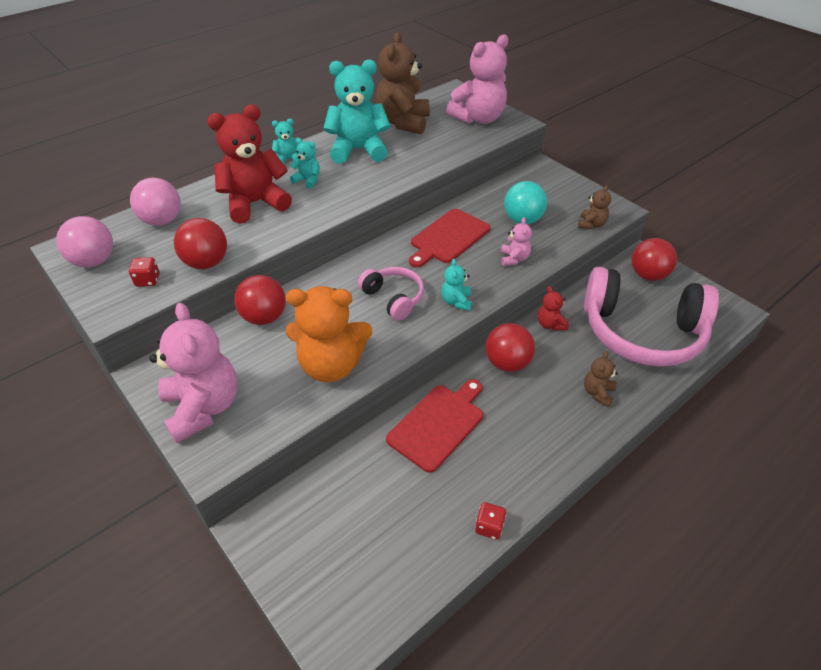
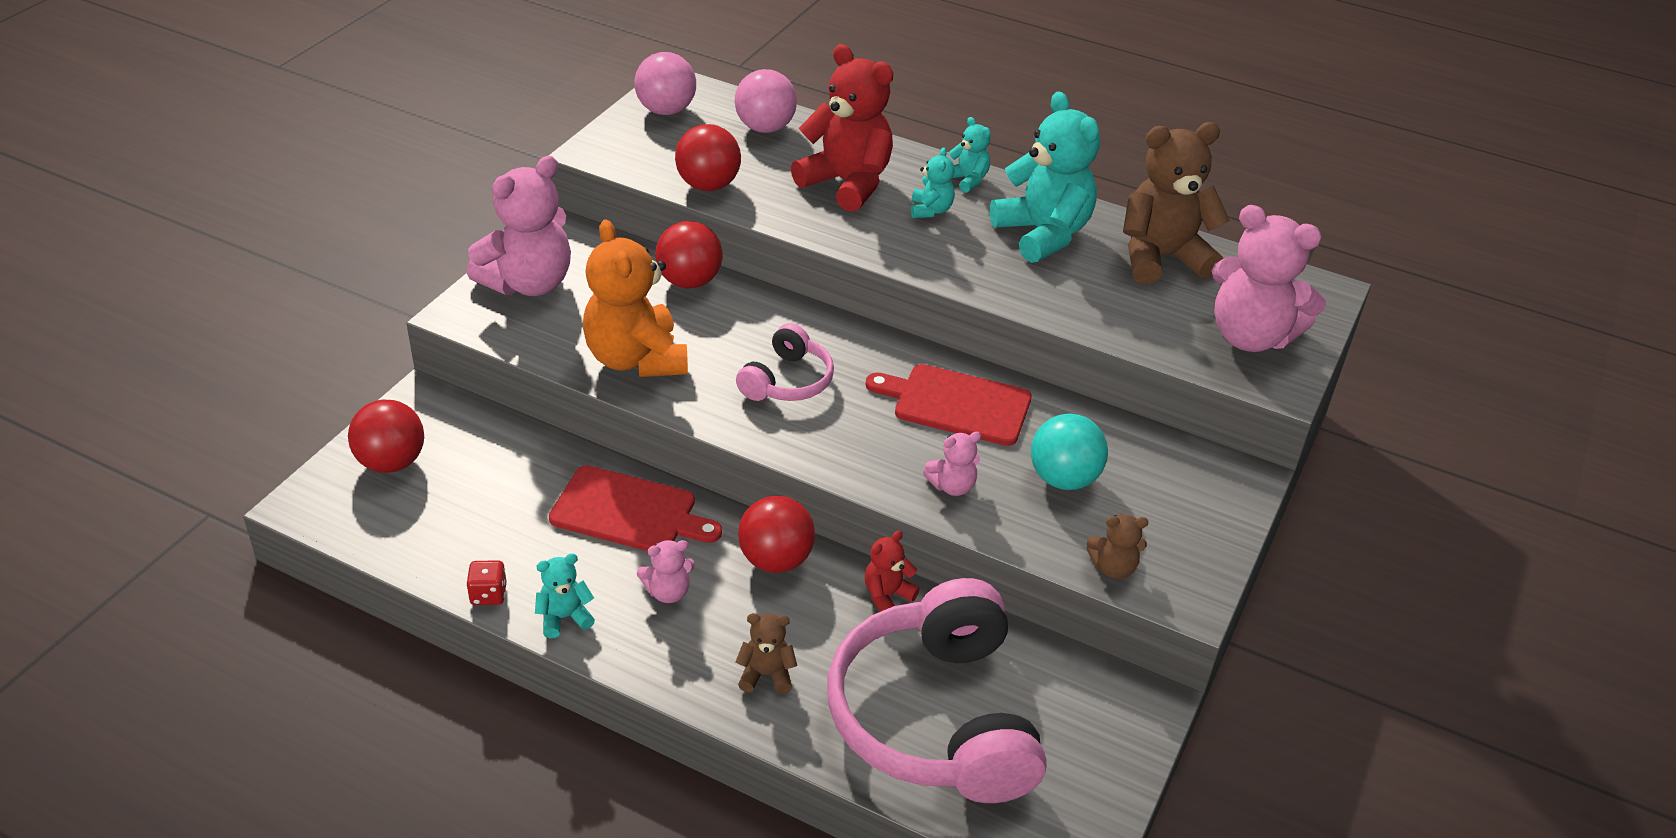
camera: 65 degrees right, 5 degrees down
red dice [129,257,160,287] -> none
turquoise teddy bear [441,259,472,311] -> turquoise teddy bear moved to [535,553,595,638]
red ball [631,238,677,281] -> red ball moved to [348,400,424,473]
none -> pink teddy bear [637,540,695,603]

